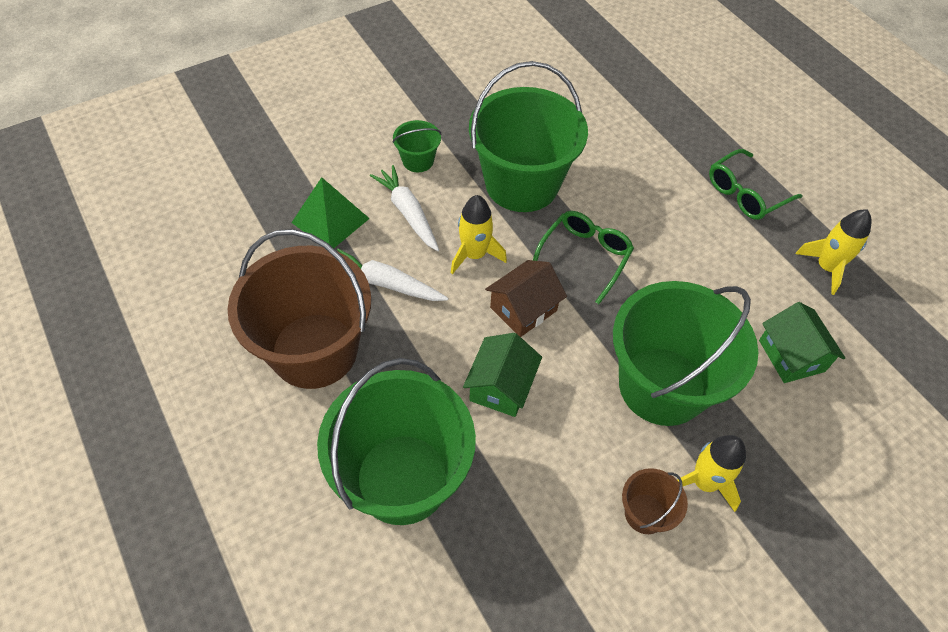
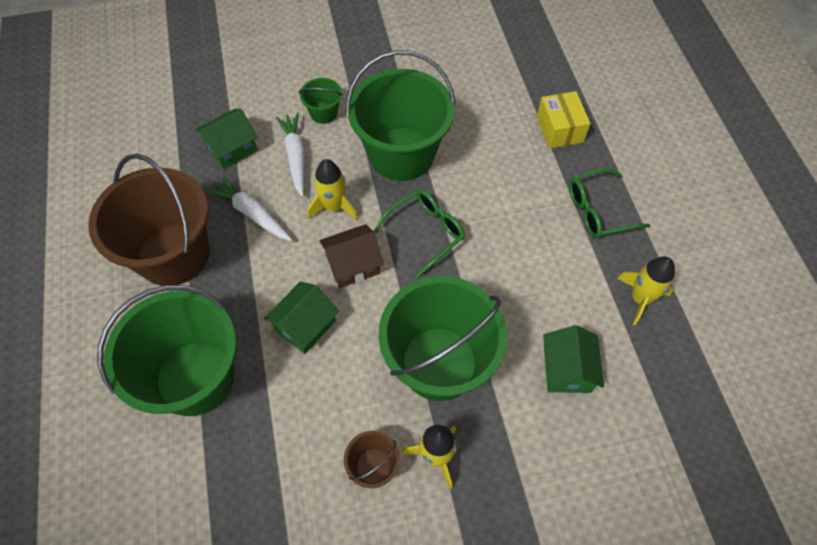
camera: 20 degrees right, 5 degrees up
green pyramid [291,177,370,248] -> green house [195,109,258,169]
none -> yellow box [537,91,591,149]

